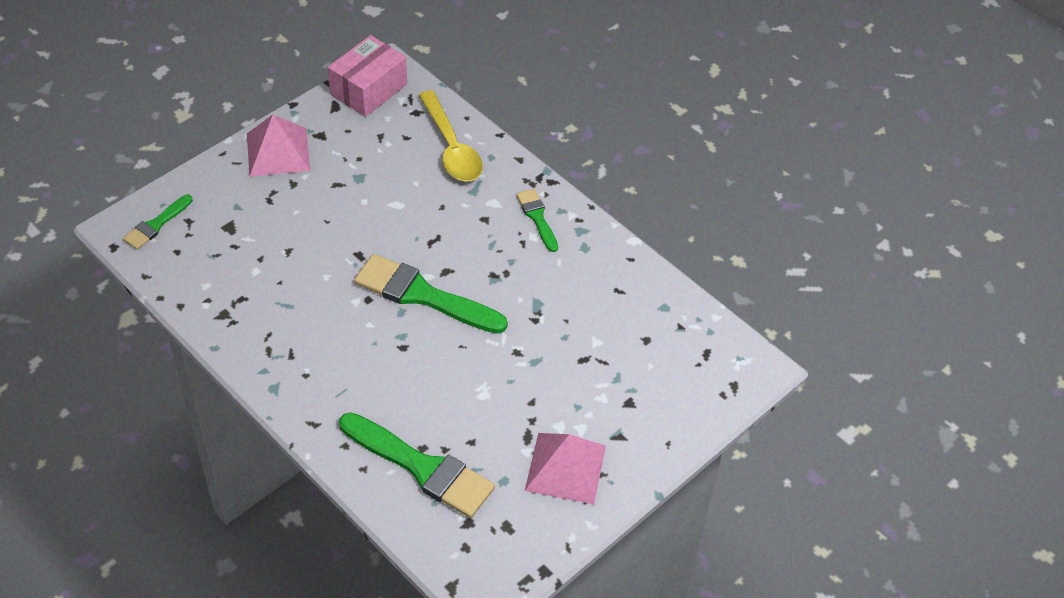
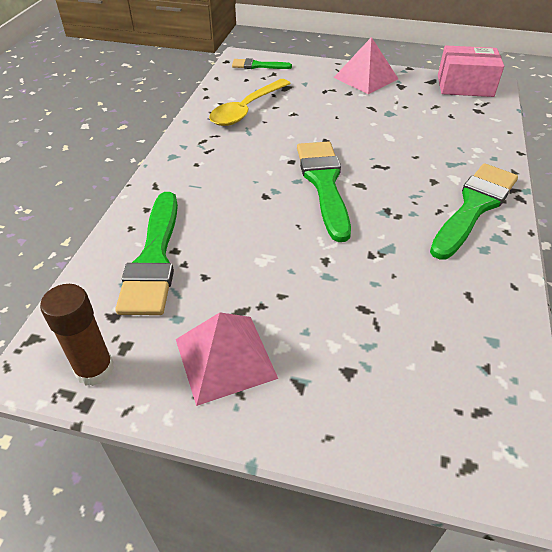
camera: 60 degrees right, 5 degrees down
yellow spoon [419,90,483,181] -> yellow spoon moved to [209,79,291,126]
green brush [516,189,558,252] -> green brush [430,163,518,260], size x1.88
none -> brown glue stick [40,284,114,386]

